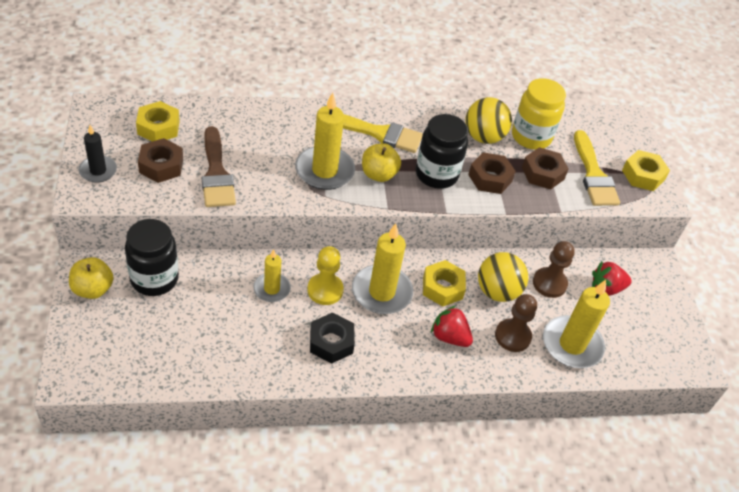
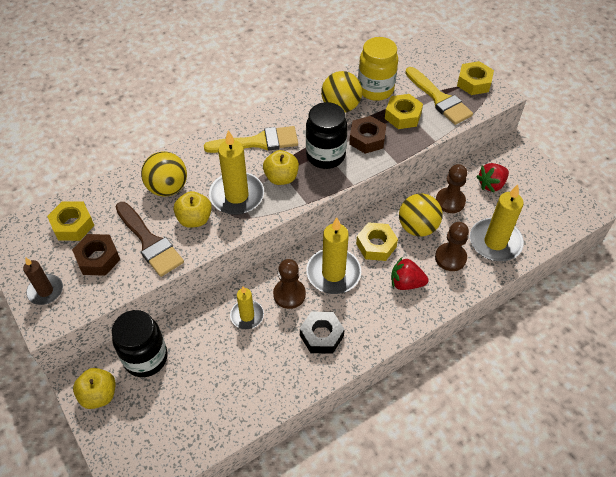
camera: 20 degrees left, 5 degrees up
black candle [79,125,117,183] -> brown candle [23,257,63,305]
yellow pawn [307,246,344,305] -> brown pawn [273,259,306,309]
brown nut [522,147,569,189] -> yellow nut [385,94,423,129]
none -> yellow ball [141,151,187,196]
none -> yellow apple [174,191,212,228]

